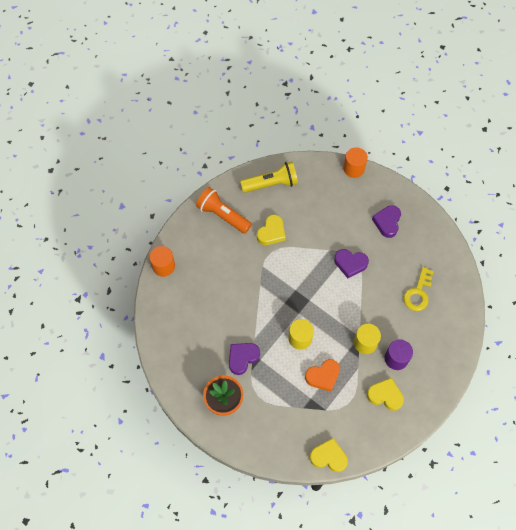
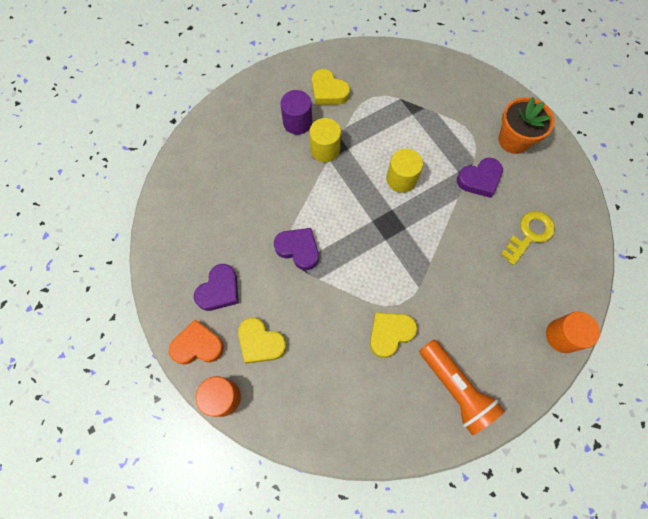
camera: 160 degrees left, 5 degrees up
yellow flashlight [240,162,298,193] -> none
orange heart [305,359,340,392] -> orange heart moved to [169,319,224,364]
yellow heart [310,438,348,472] -> yellow heart moved to [238,318,286,364]
yellow key [403,267,434,311] -> yellow key moved to [500,211,555,265]

